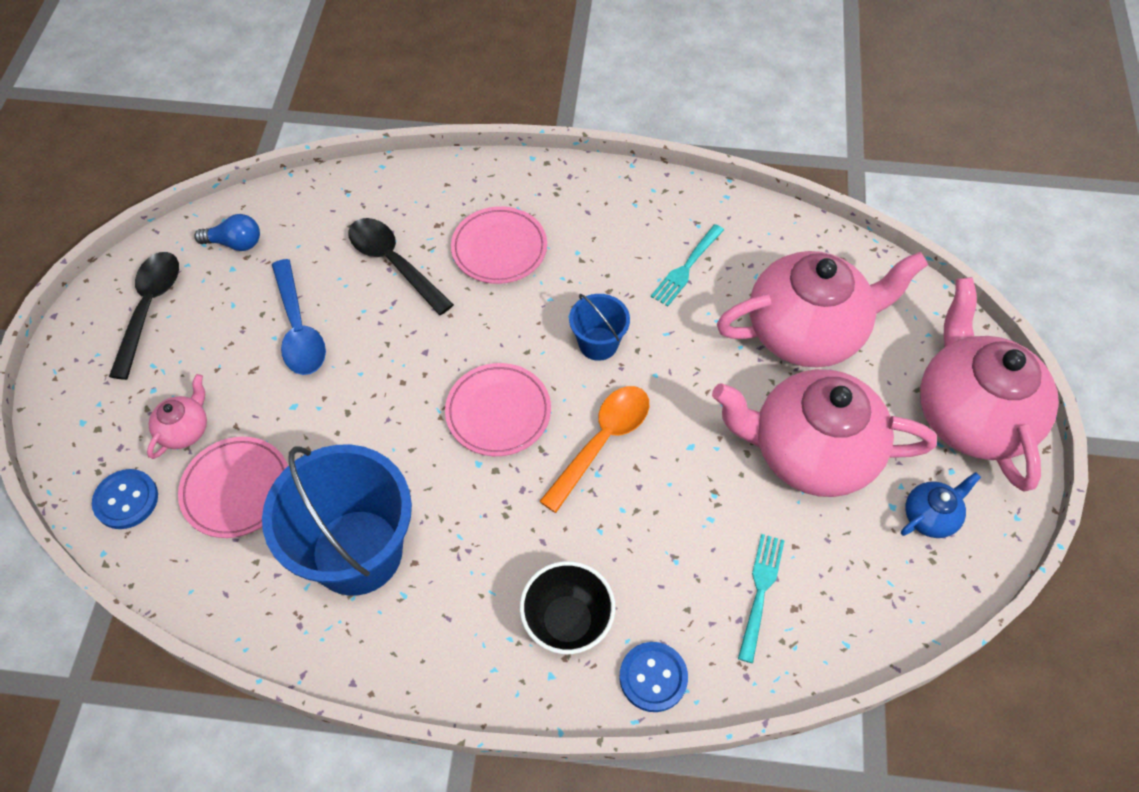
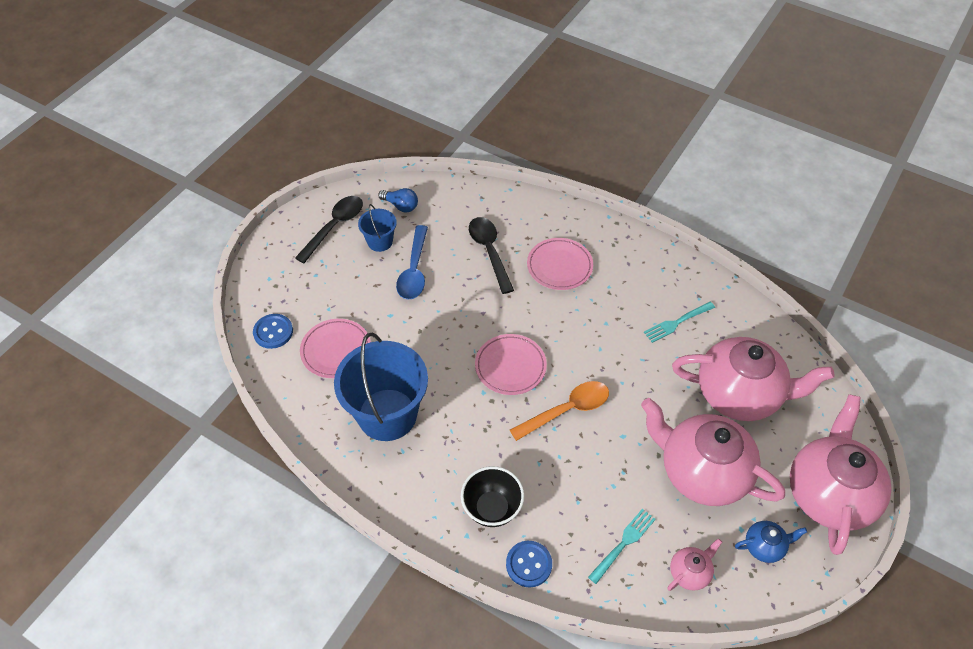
camera: 25 degrees right, 5 degrees down
pink teapot [147,374,207,459] -> pink teapot moved to [667,538,722,591]
blue bucket [569,294,630,361] -> blue bucket moved to [358,204,397,252]

